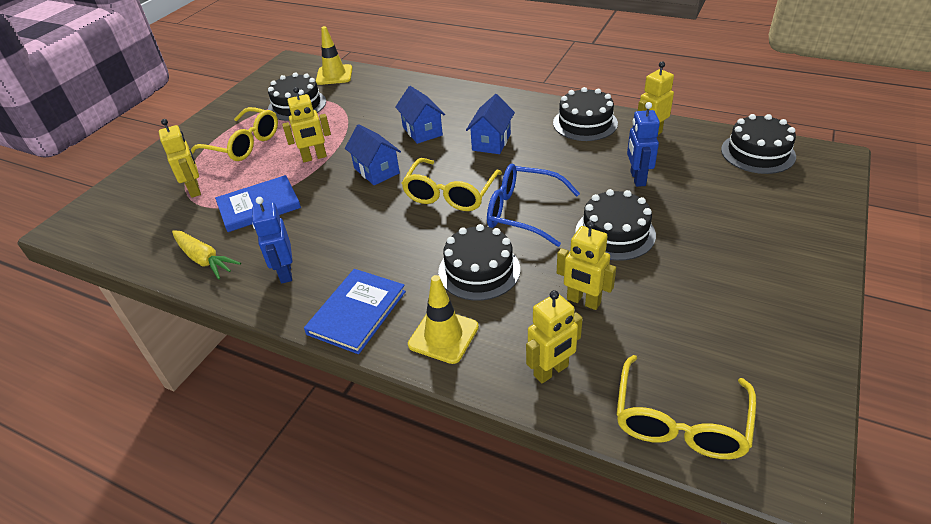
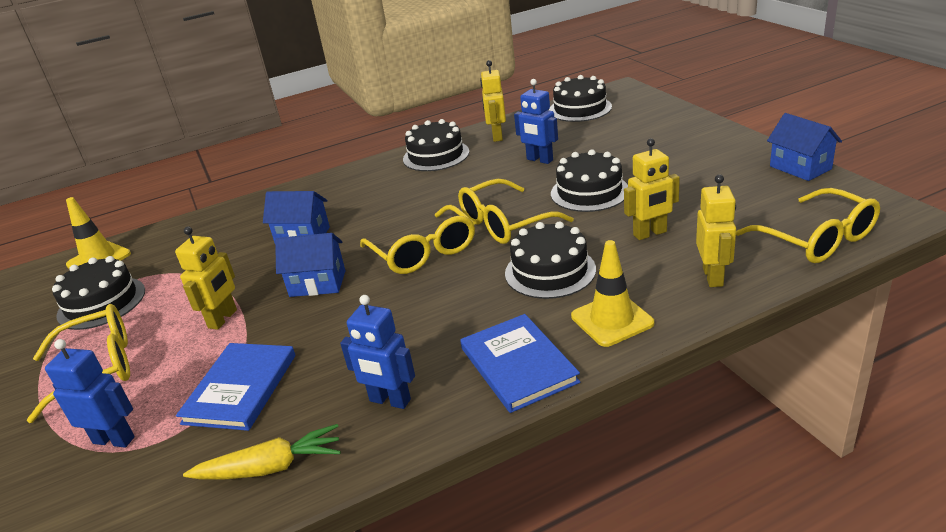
camera: 50 degrees left, 10 degrees down
yellow robot [159,119,201,198] -> blue robot [45,339,135,448]
blue house [466,94,515,154] -> blue house moved to [767,113,842,181]
blue glasses [487,164,580,247] -> yellow glasses [458,179,574,244]

